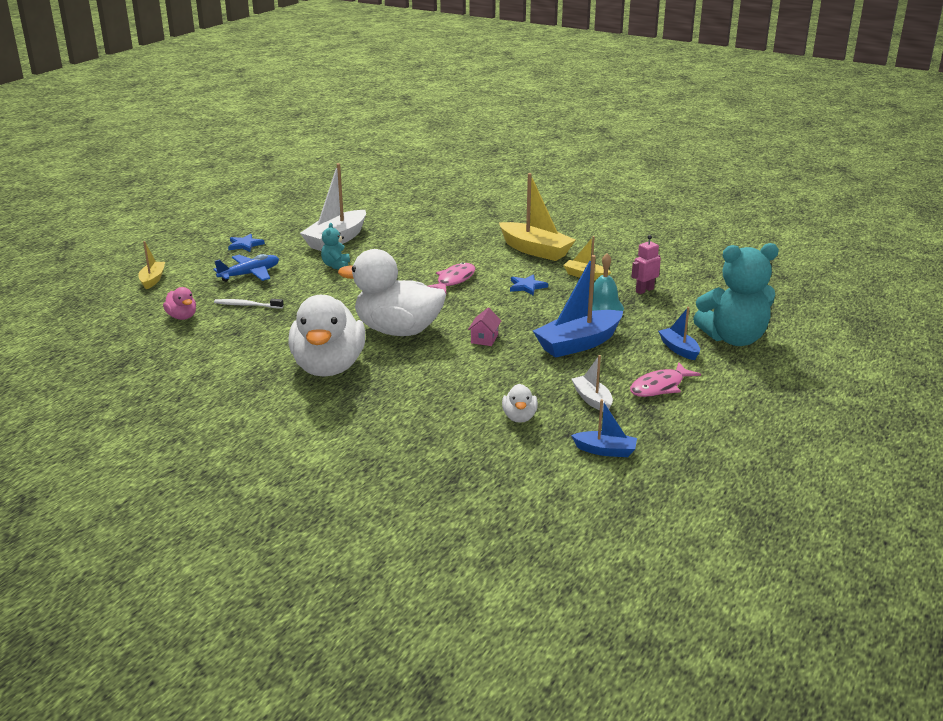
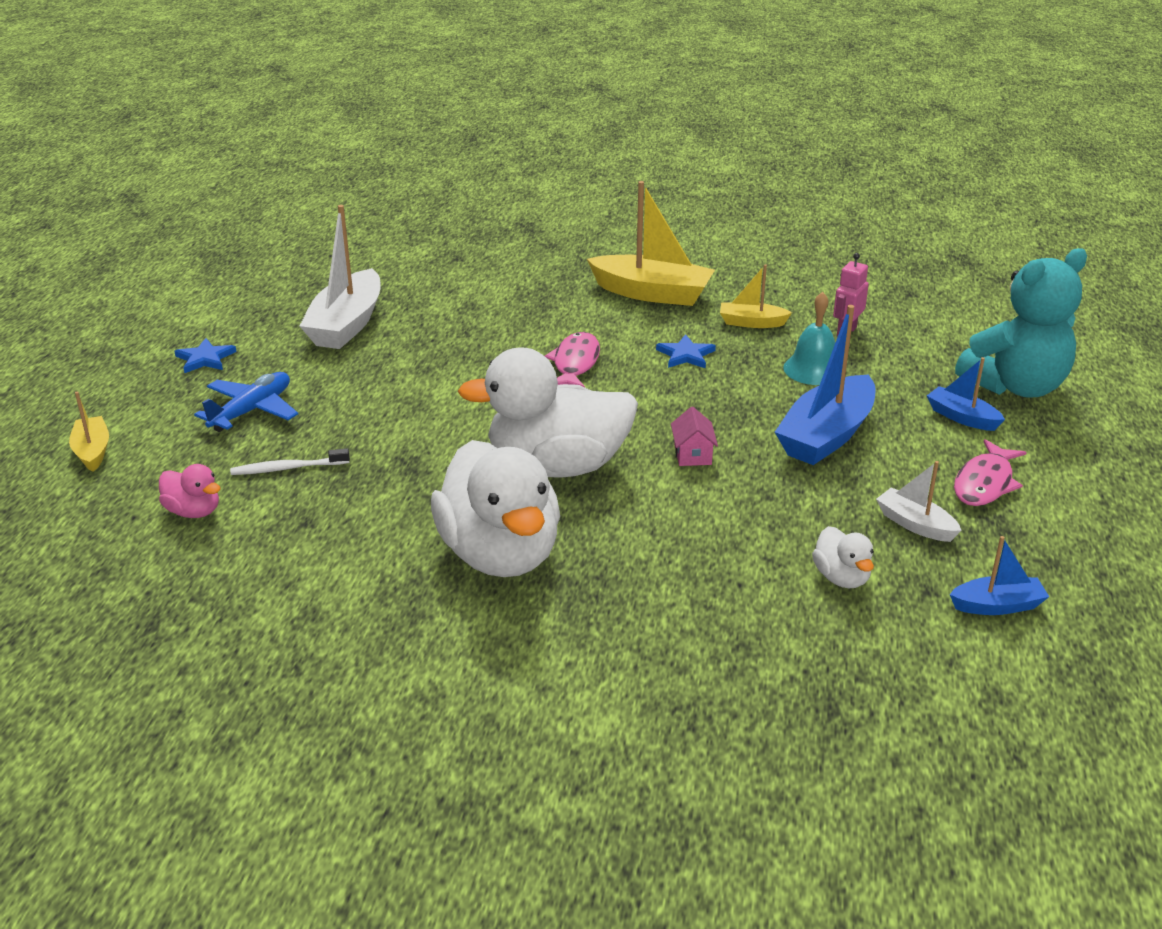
camera: 20 degrees left, 5 degrees up
turquoise teddy bear [321,223,350,269] -> none

